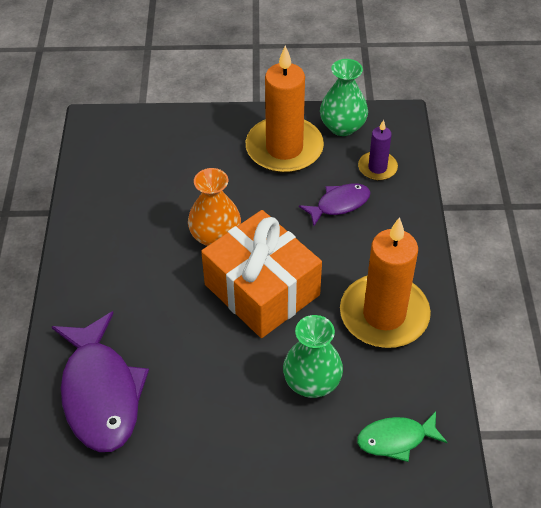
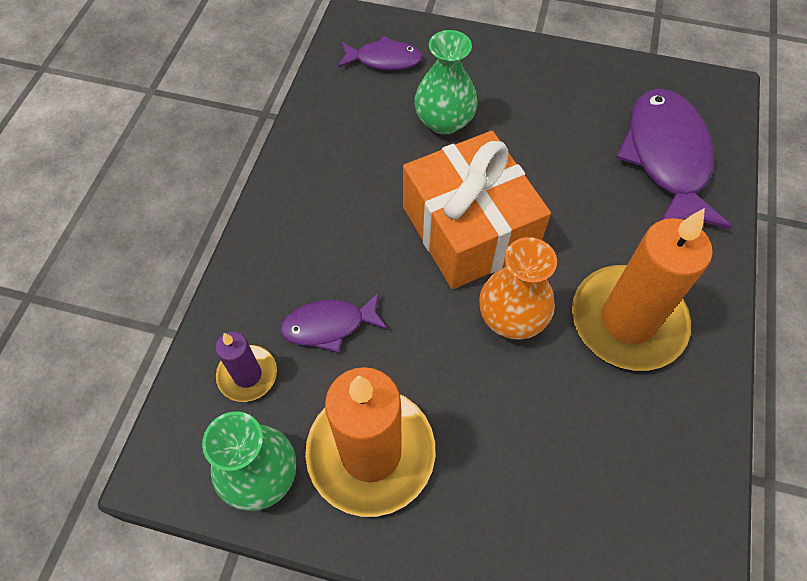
camera: 165 degrees left, 10 degrees up
orange candle [340,217,431,348] -> orange candle moved to [572,208,713,371]
green fish [357,412,447,462] -> purple fish [338,36,422,70]

